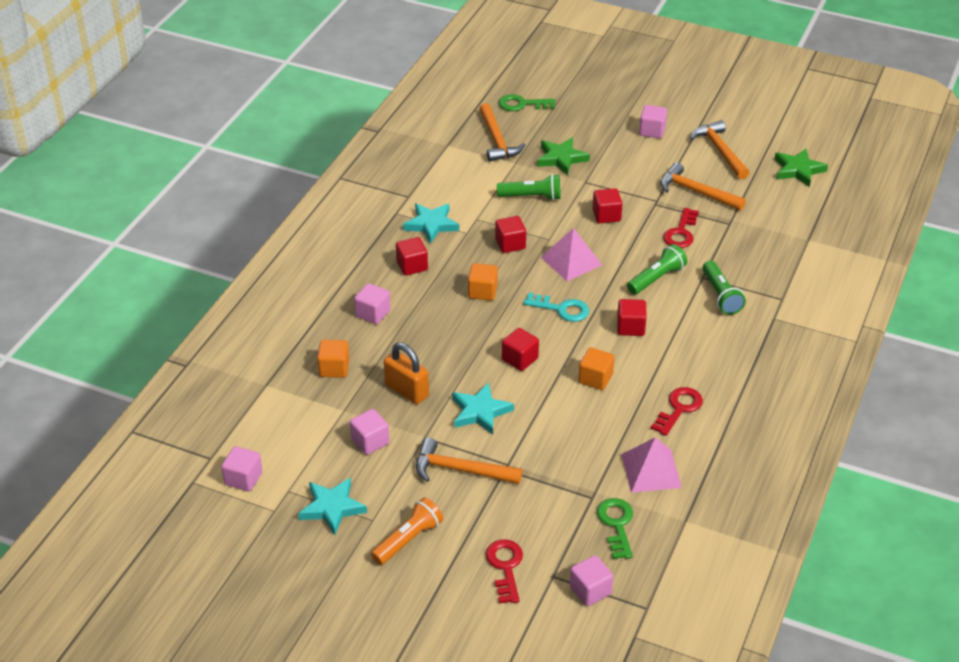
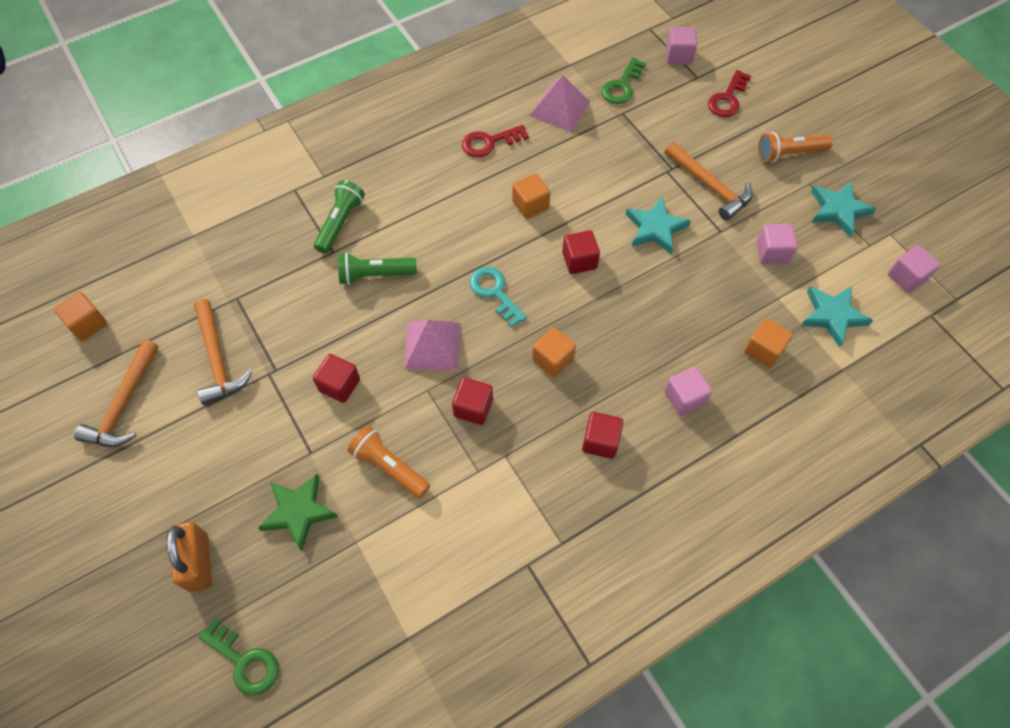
camera: 145 degrees left, 20 degrees up
orange padlock [384,342,429,404] -> orange padlock moved to [166,522,212,592]
turquoise star [403,203,459,244] -> turquoise star moved to [801,286,873,348]
orange hammer [479,103,525,162] -> none
green flashlight [497,174,561,201] -> orange flashlight [348,426,430,499]
red cube [617,299,647,336] -> none
pink cube [639,105,667,138] -> none
red key [663,208,699,248] -> none
green star [774,149,828,187] -> orange cube [54,292,107,341]

